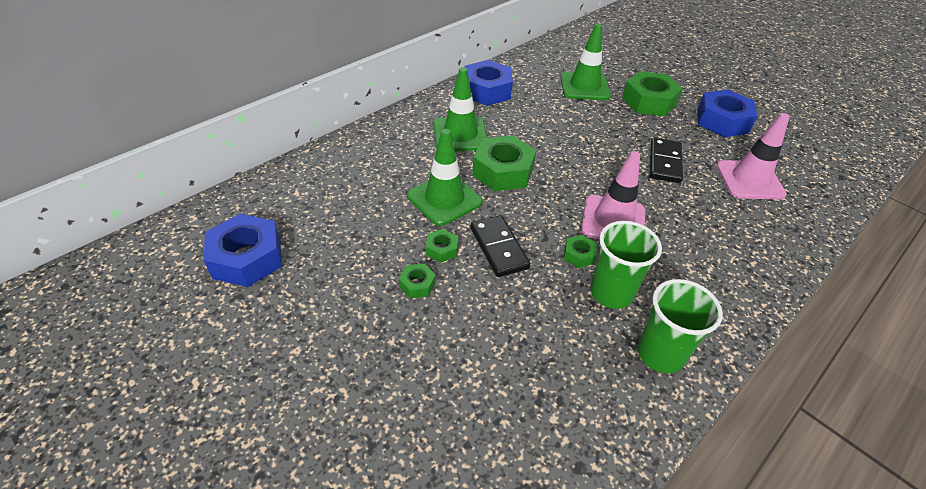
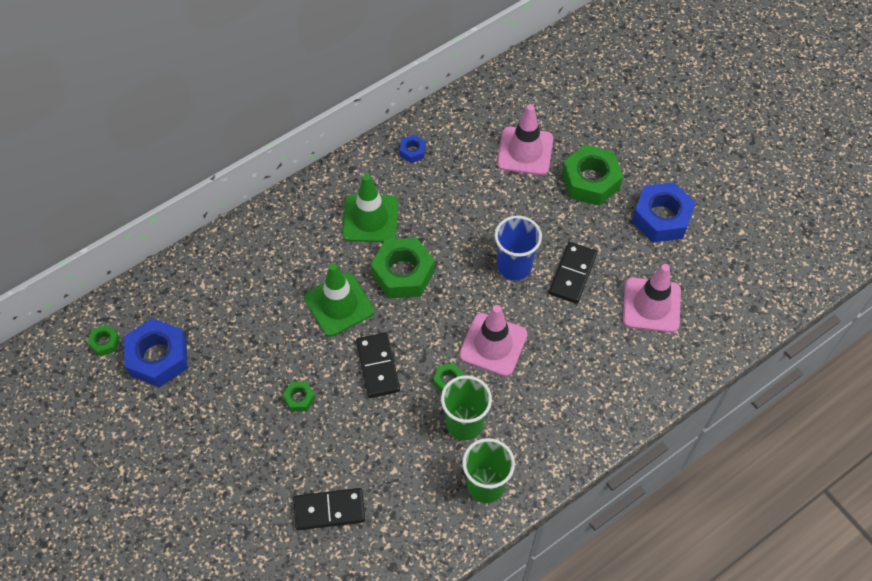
camera: 10 degrees right, 15 degrees up
green nut [426,229,457,262] -> green nut moved to [87,324,120,356]
blue nut [465,60,513,106] -> blue nut [399,135,426,163], size x0.47
green traffic cone [561,23,611,100] -> pink traffic cone [497,104,553,175]
none -> black domino [293,488,365,530]
none -> blue cup [495,215,542,281]

